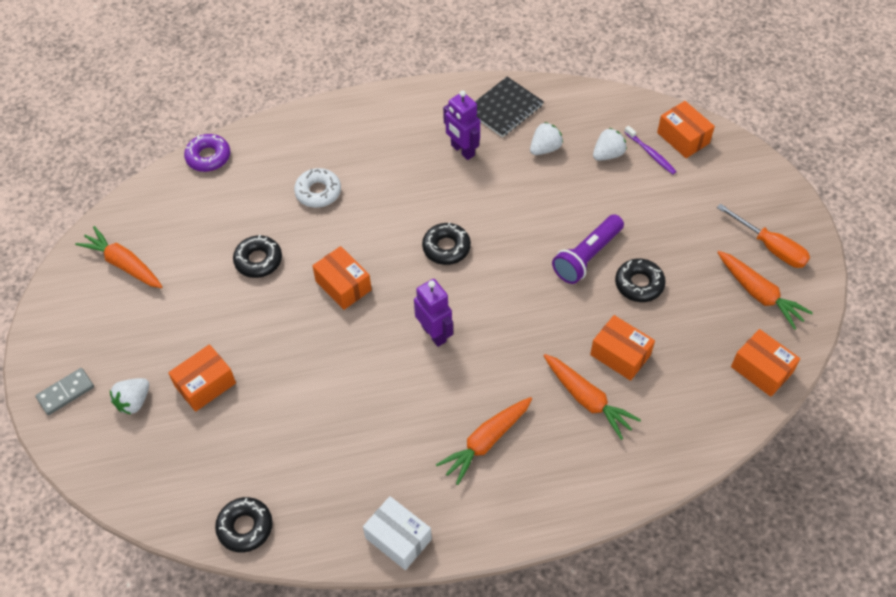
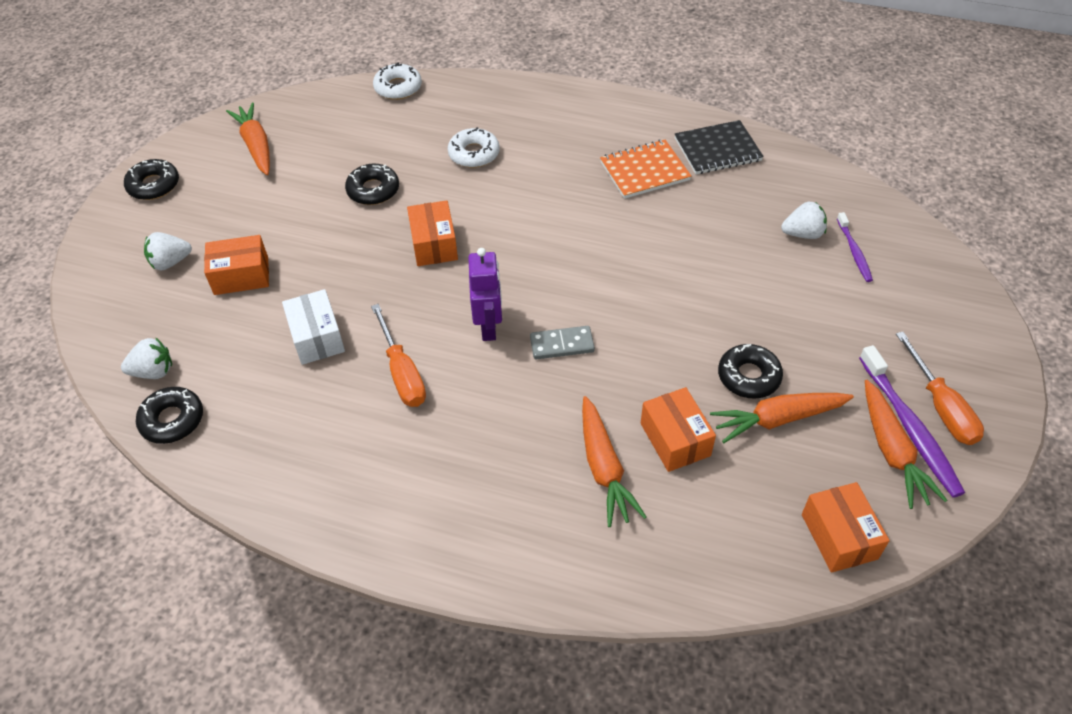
camera: 30 degrees right, 5 degrees down
grey domino [36,368,94,415] -> grey domino moved to [530,326,595,359]
purple donut [184,134,230,172] -> white donut [373,62,422,100]
white box [363,496,432,570] -> white box moved to [282,289,345,365]
black donut [422,222,471,265] -> black donut moved to [124,159,179,200]
orange carrot [436,397,532,485] -> orange carrot moved to [710,393,854,443]
purple robot [443,90,480,160] -> orange notebook [600,140,691,199]
white strawberry [530,122,563,155] -> white strawberry moved to [121,337,172,379]
purple flashlight [552,214,624,284] -> none
orange box [657,101,715,158] -> none
none -> orange screwdriver [371,304,426,407]
none -> purple toothbrush [859,345,965,498]

